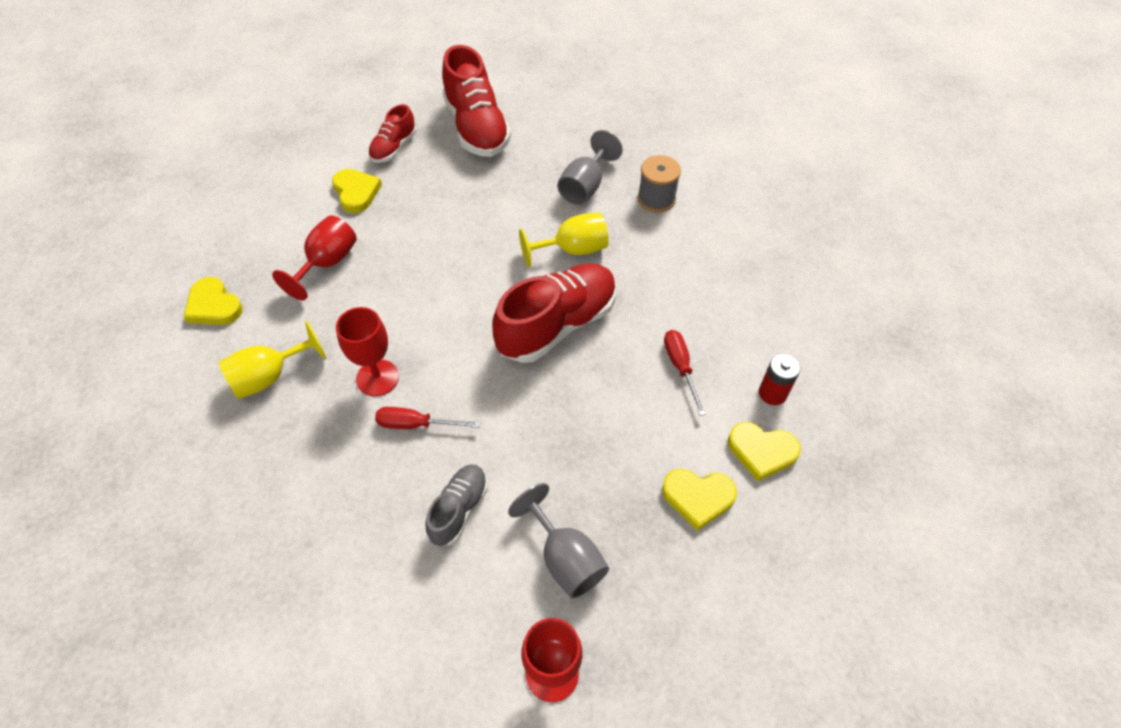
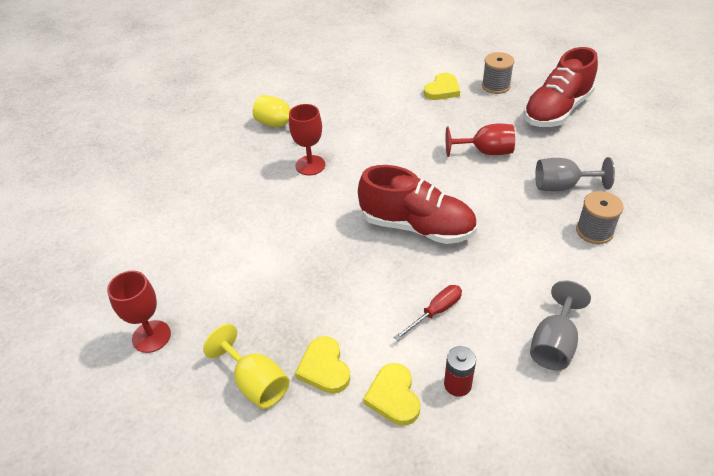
camera: 65 degrees right, 10 degrees down
yellow heart [183,277,243,325] -> none
red goblet [272,215,357,301] -> red goblet moved to [446,123,515,157]
red shoe [368,104,416,163] -> grey spool [482,52,514,94]
red screwdriver [375,407,481,429] -> none
grey shoe [425,464,488,546] -> none
grey goblet [508,483,609,599] -> grey goblet moved to [530,281,591,370]
yellow goblet [519,212,609,267] -> yellow goblet moved to [203,324,289,409]

